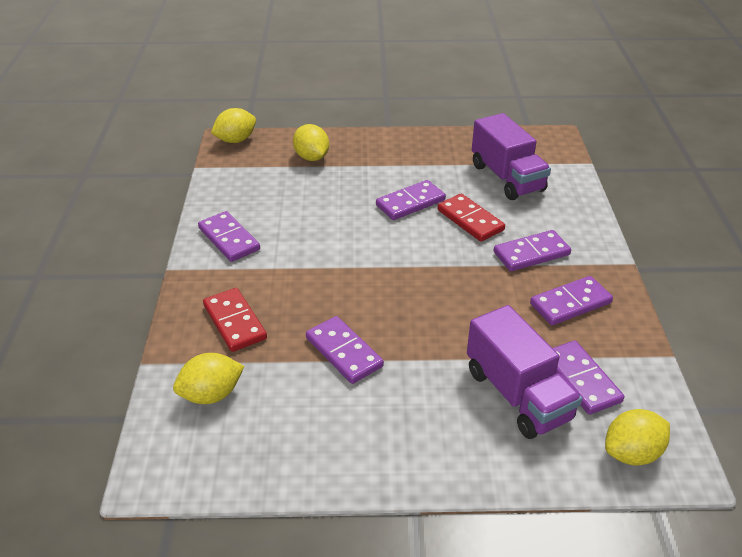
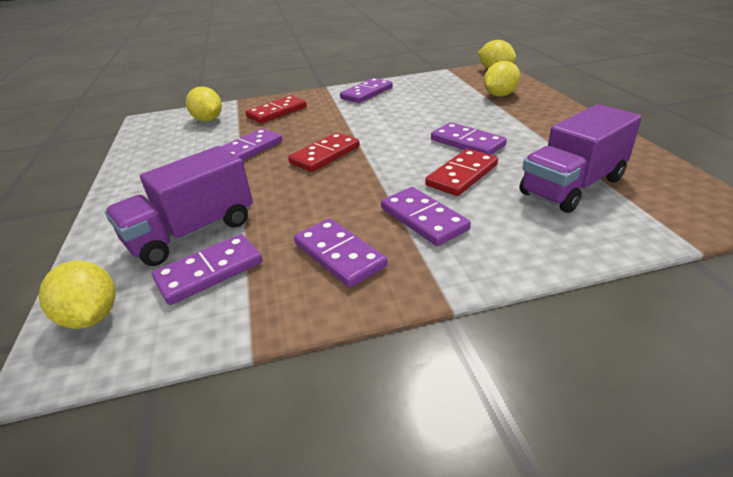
camera: 80 degrees right, 5 degrees down
none -> red domino [288,132,360,172]

